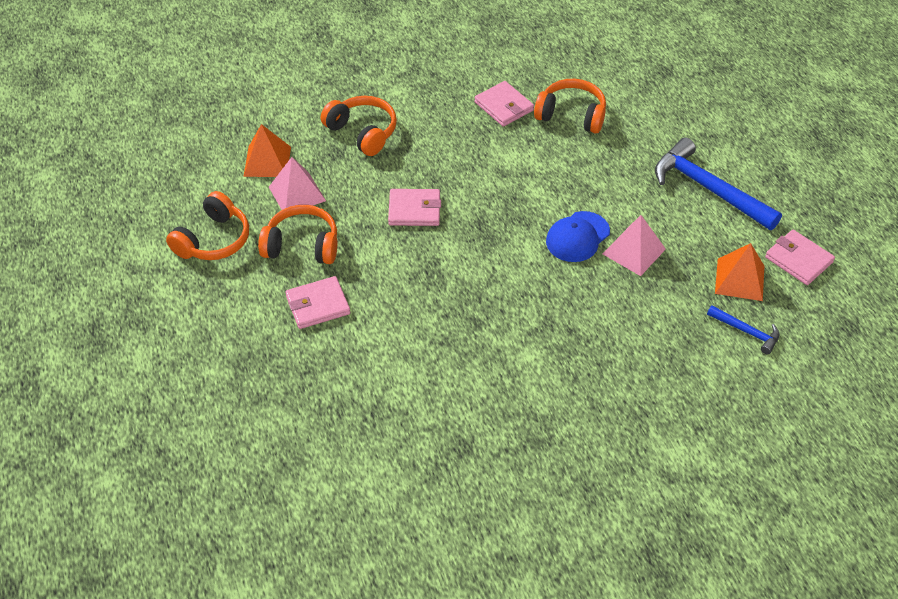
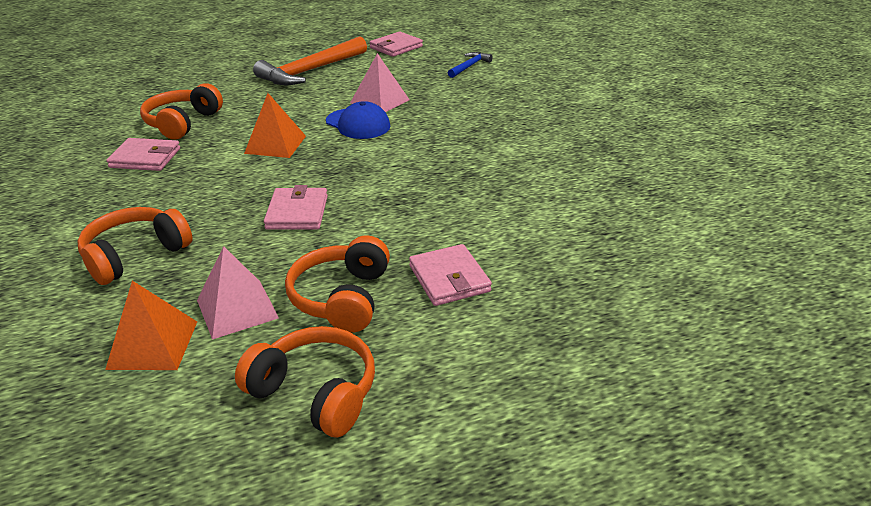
camera: 90 degrees left, 15 degrees down
pink wallet [474,81,534,127] -> pink wallet turned 45 degrees clockwise [106,138,180,171]
blue hammer [655,137,782,230] -> orange hammer [253,36,367,85]
orange pyramid [715,243,764,301] -> orange pyramid moved to [244,93,306,158]

